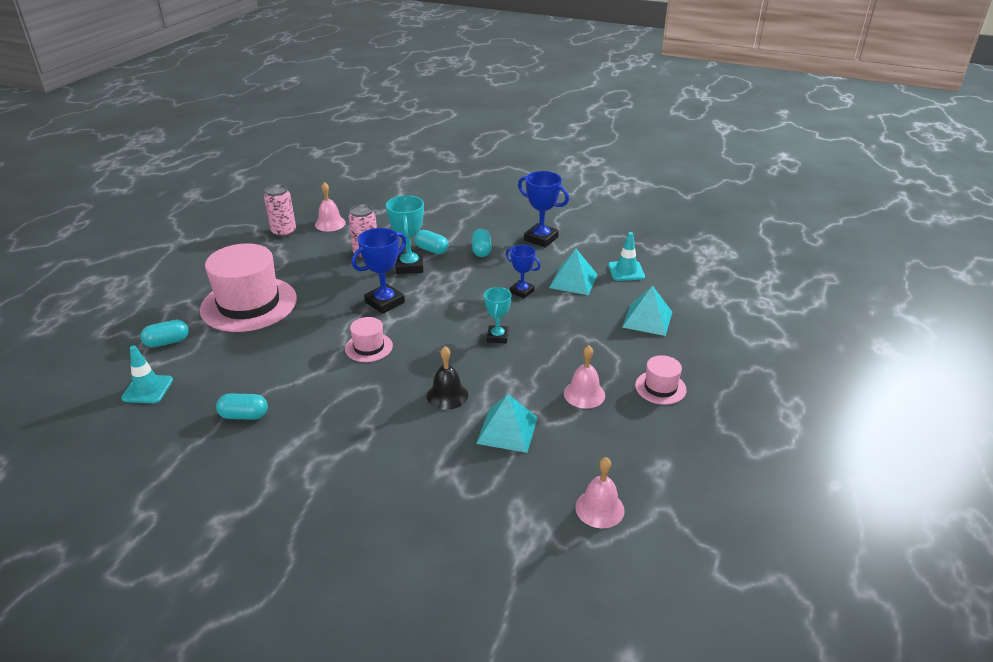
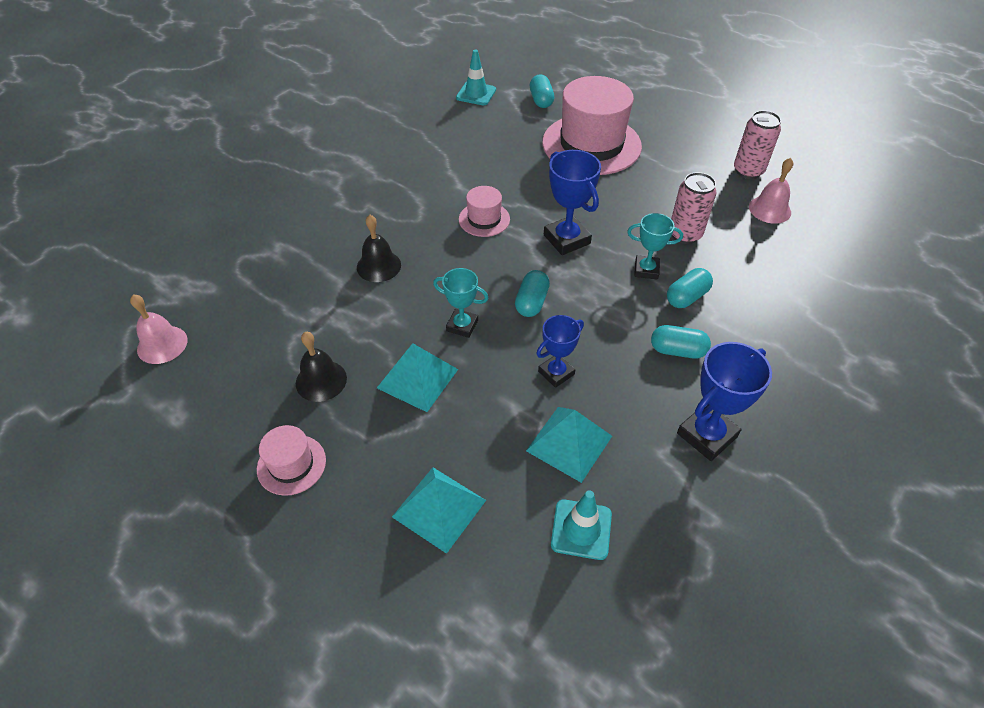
camera: 105 degrees right, 15 degrees up
turquoise capsule [216,393,268,420] -> turquoise capsule moved to [515,270,550,317]
turquoise trophy [386,195,424,274] -> turquoise trophy [627,213,683,280], size x0.65
turquoise pyramid [476,394,538,453] -> turquoise pyramid moved to [377,343,458,412]
pink bell [564,345,605,409] -> black bell [296,332,347,402]

